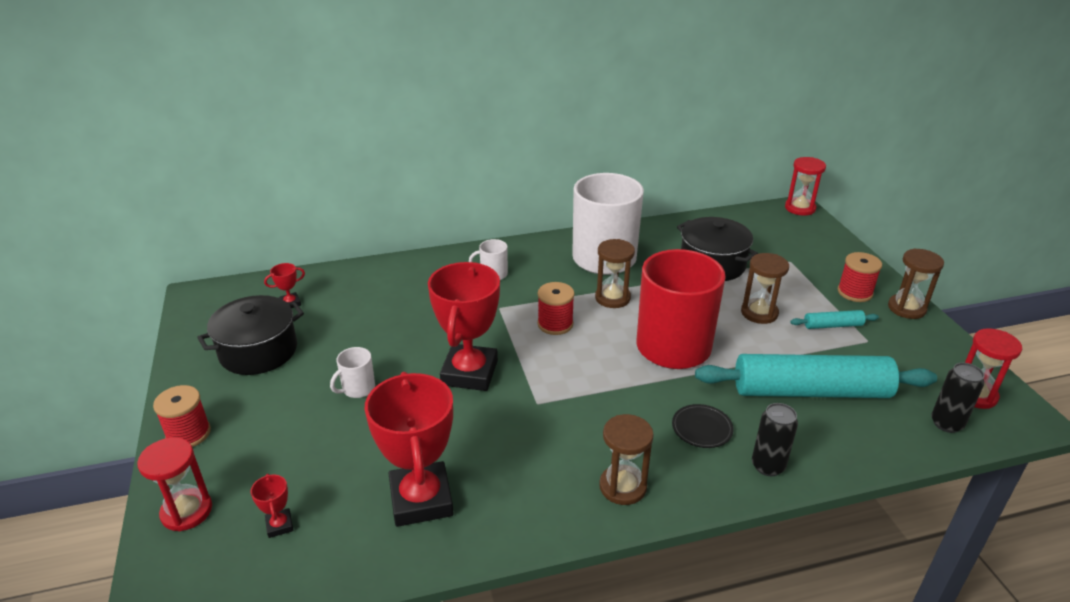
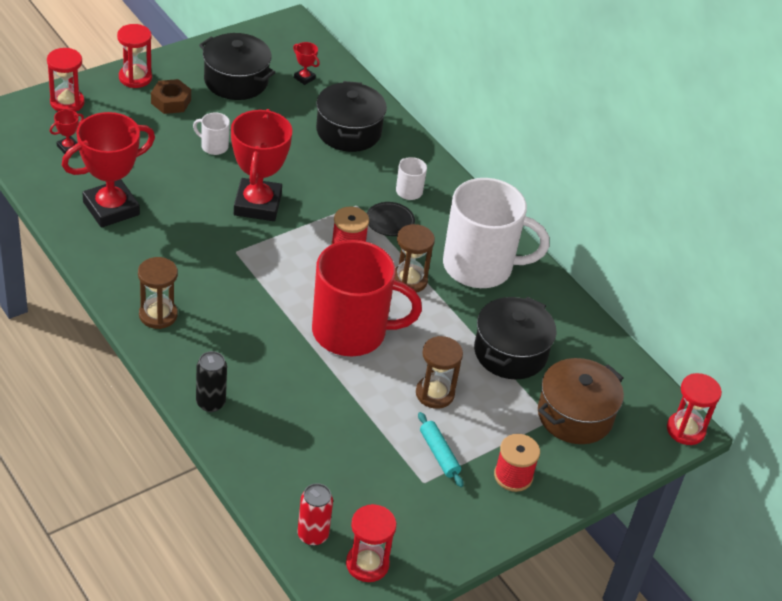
camera: 65 degrees right, 10 degrees up
red spool [153,385,211,447] -> red hourglass [117,24,152,88]
red trophy [428,262,500,391] -> red trophy turned 75 degrees counterclockwise [231,109,292,221]
black plate [672,404,734,448] -> black plate moved to [367,202,415,236]
turquoise rolling pin [695,354,937,398] -> none
brown hourglass [888,248,944,319] -> none
black can [931,363,984,433] -> red can [298,483,333,546]
none -> brown nut [151,79,191,114]
none -> black pot [316,81,387,152]
none -> brown pot [538,358,624,444]

